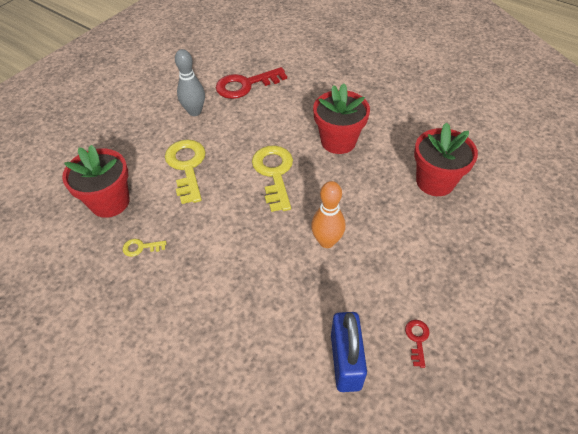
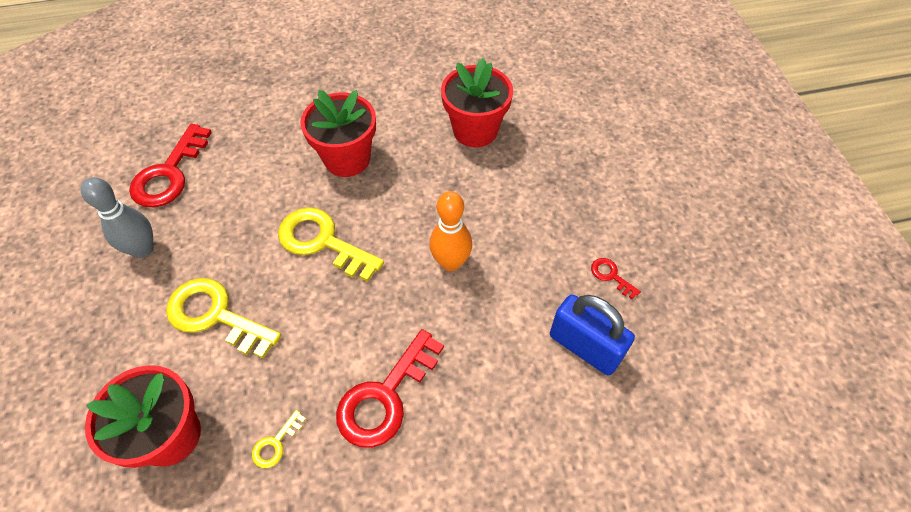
camera: 50 degrees left, 5 degrees up
none -> red key [336,329,444,448]

